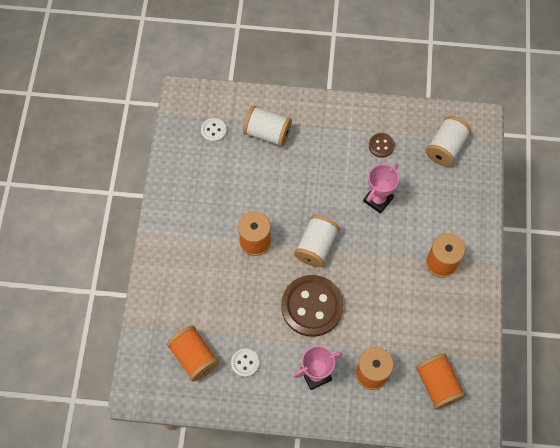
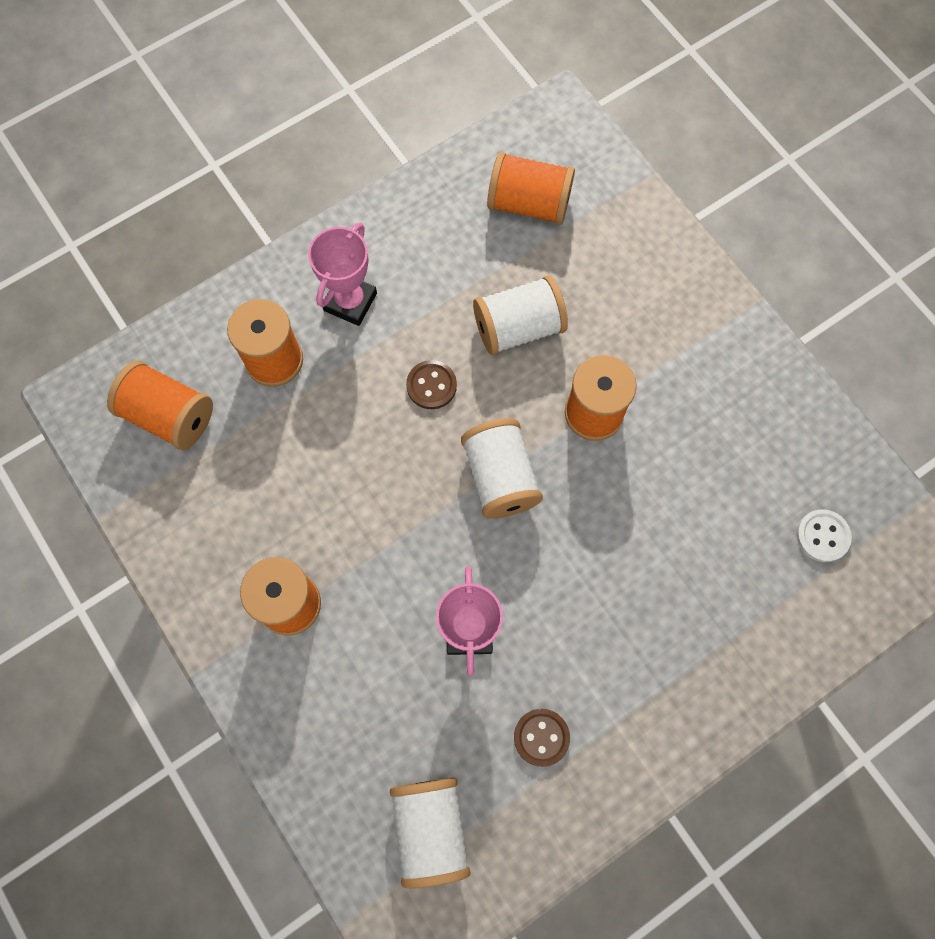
camera: 140 degrees right, 5 degrees up
white button [231,348,259,377] -> none
white spool [243,106,292,147] -> white spool moved to [473,276,568,355]
brown button [281,275,343,337] -> brown button [406,360,457,409], size x0.45

